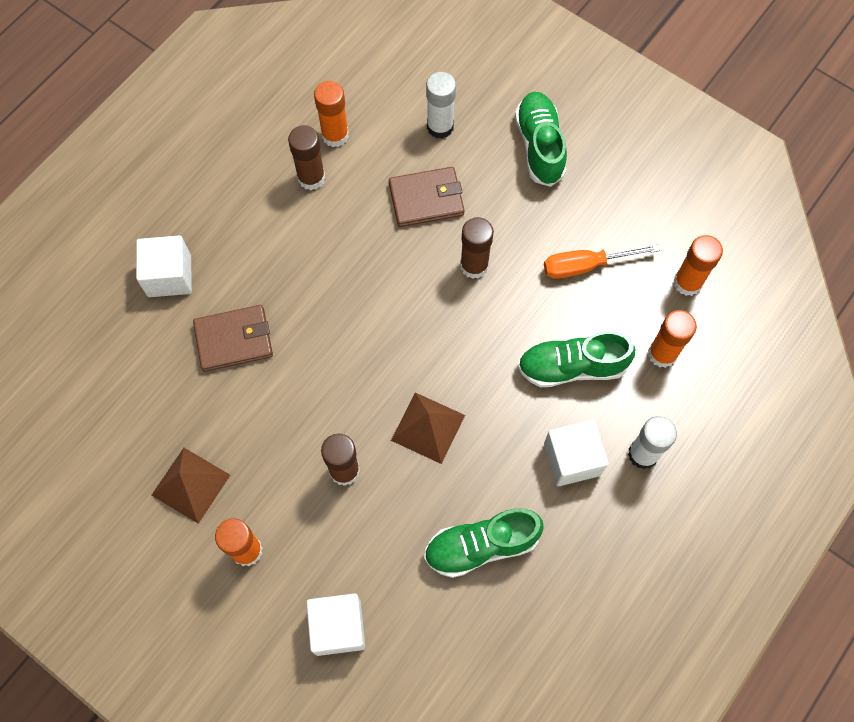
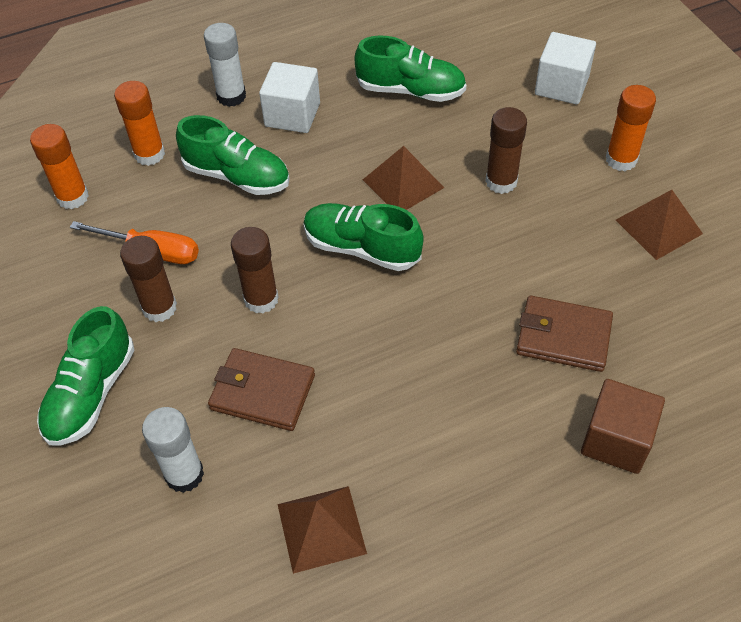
camera: 150 degrees left, 15 degrees down
white cube [136,236,192,297] -> brown cube [581,379,665,474]
brown glue stick [288,125,325,190] -> brown glue stick moved to [120,236,177,322]
orange glue stick [314,81,349,147] -> brown pyramid [278,486,367,574]
none -> green shoe [304,203,424,271]

